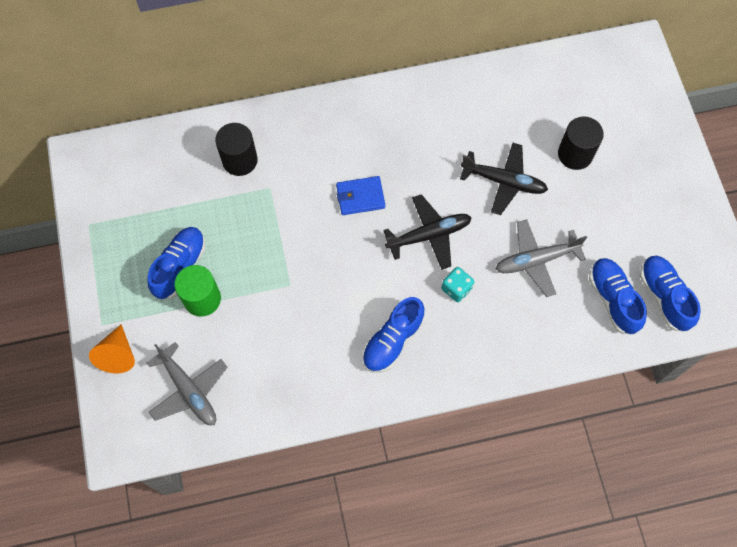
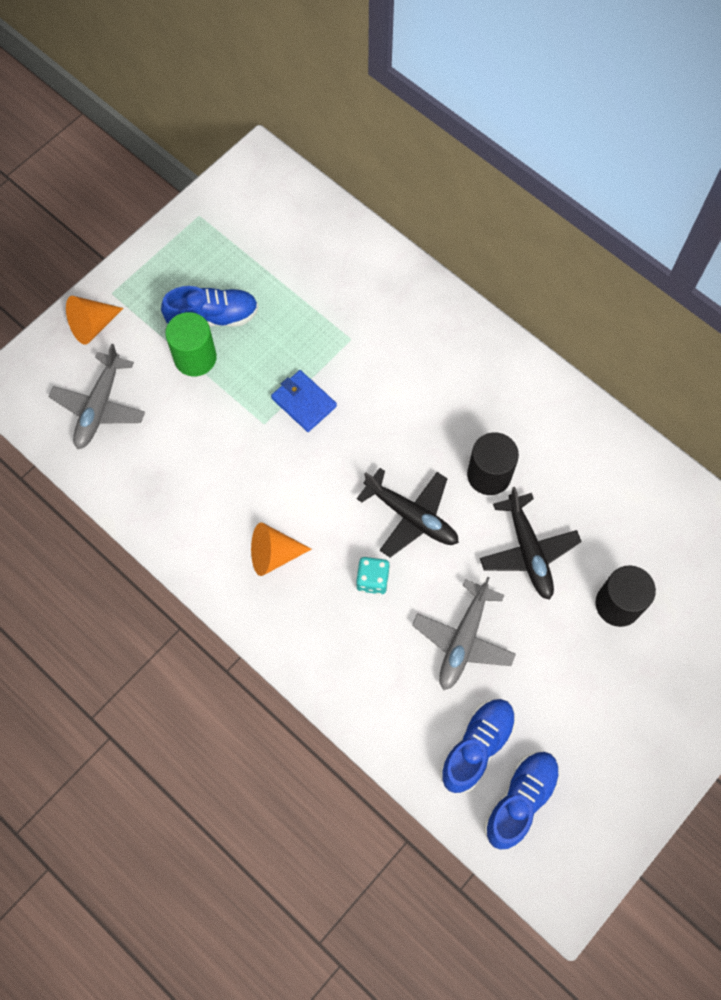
camera: 55 degrees right, 0 degrees up
black cylinder [216,123,258,176] -> black cylinder moved to [467,432,519,495]
blue wallet [336,176,385,215] -> blue wallet moved to [271,370,337,432]
blue shoe [362,297,424,373] -> orange cone [251,523,312,576]
grey plane [496,219,587,297] -> grey plane turned 105 degrees counterclockwise [412,577,516,690]

